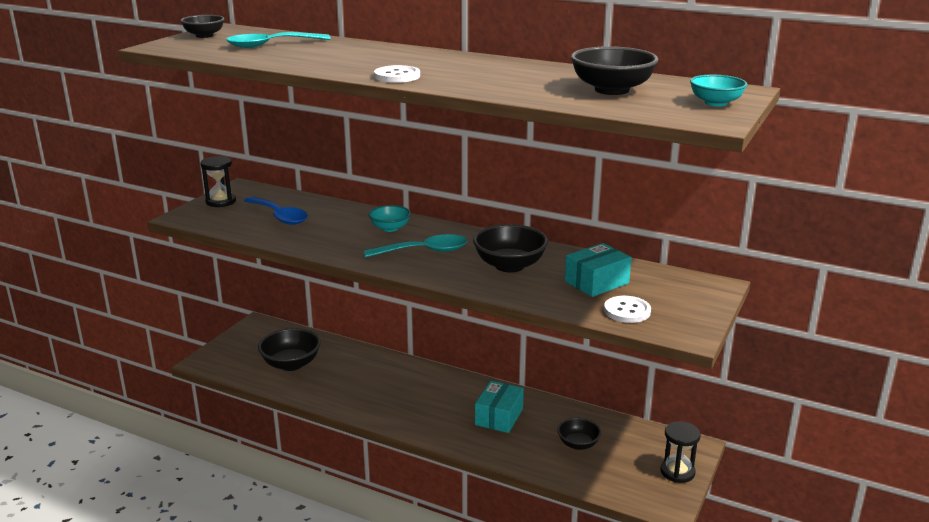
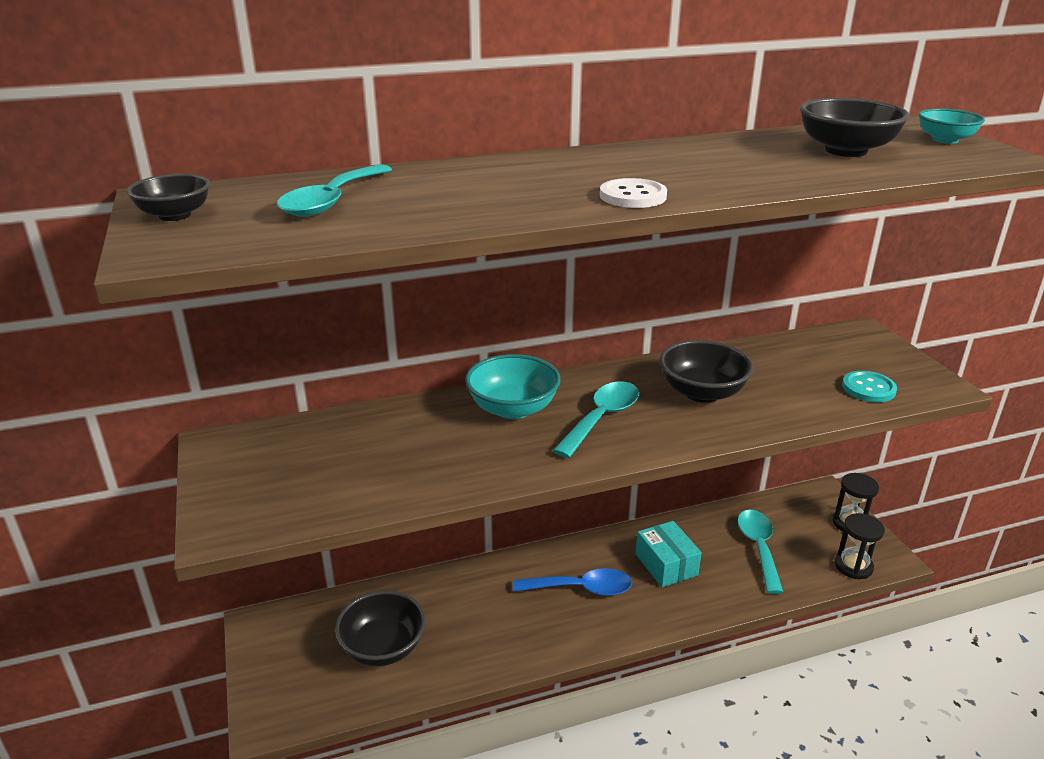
camera: 45 degrees left, 5 degrees up
black hourglass [200,156,236,207] -> black hourglass moved to [834,513,885,579]
blue spoon [244,197,308,225] -> blue spoon moved to [513,568,632,596]
turquoise bowl [369,205,411,232] -> turquoise bowl [465,354,561,419], size x1.62
black bowl [557,418,601,450] -> turquoise spoon [737,510,783,594]
turquoise box [565,243,631,297] -> none
white button [604,296,651,323] -> turquoise button [842,371,897,402]

